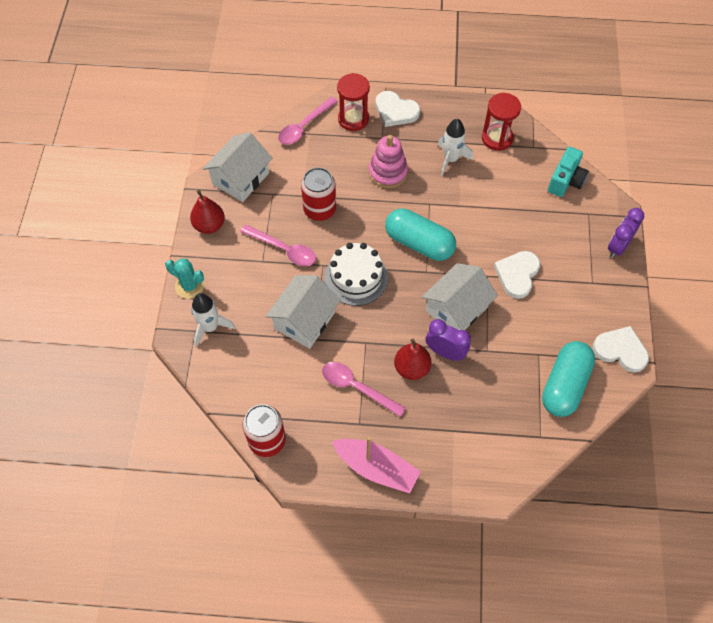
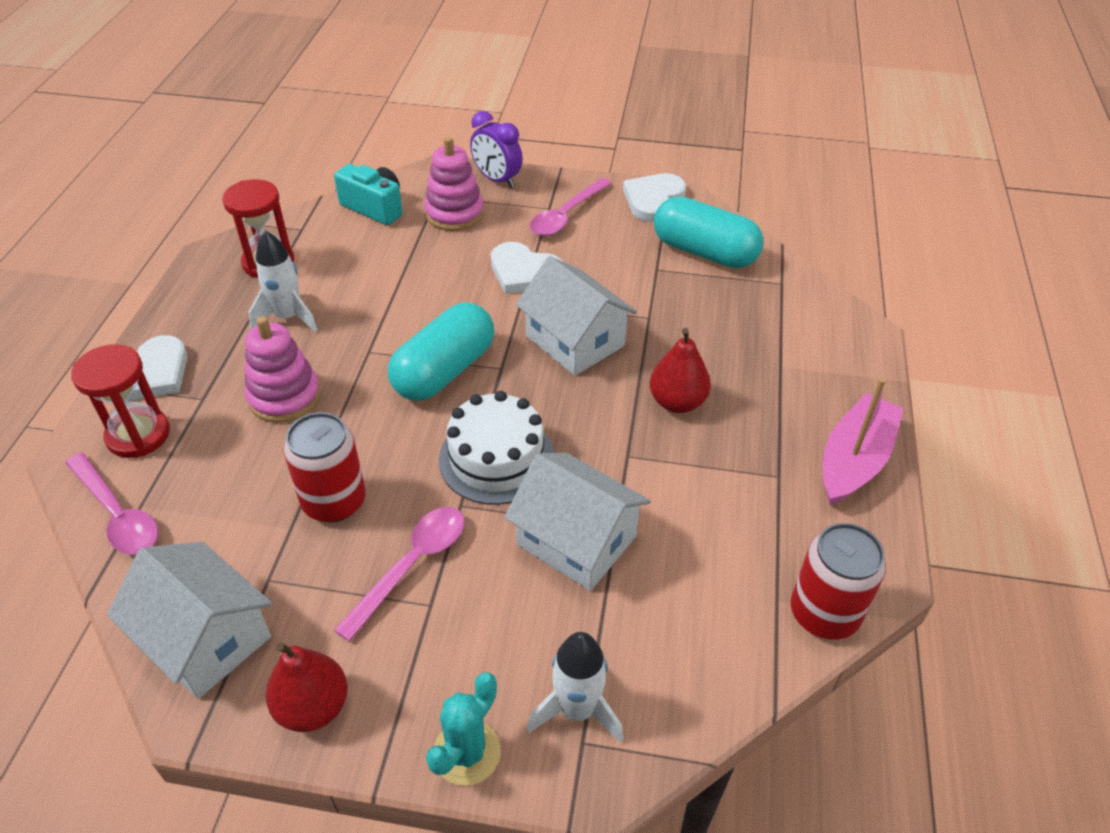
camera: 85 degrees left, 15 degrees down
pink spoon [322,362,406,417] -> pink spoon moved to [530,178,612,236]
purple clock [426,319,471,361] -> none
none -> pink stacking toy [424,136,484,231]

